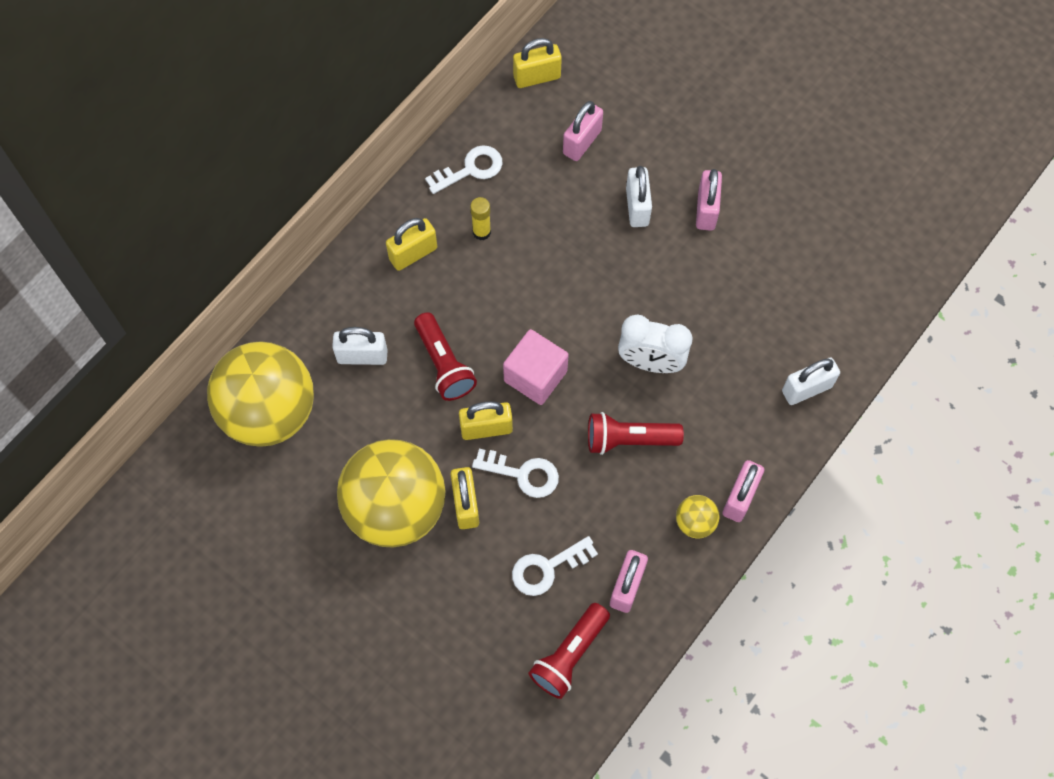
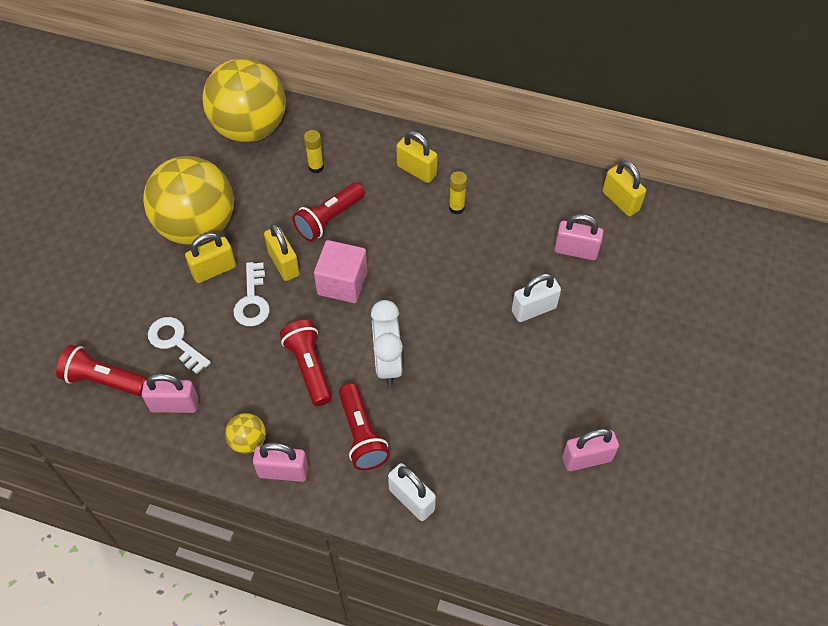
camera: 70 degrees right, 10 degrees down
white padlock [332,327,388,365] -> yellow glue stick [304,130,324,173]
white key [425,145,502,194] -> none
pink padlock [696,169,722,231] -> pink padlock moved to [562,428,619,471]
none -> red flashlight [339,383,390,470]

